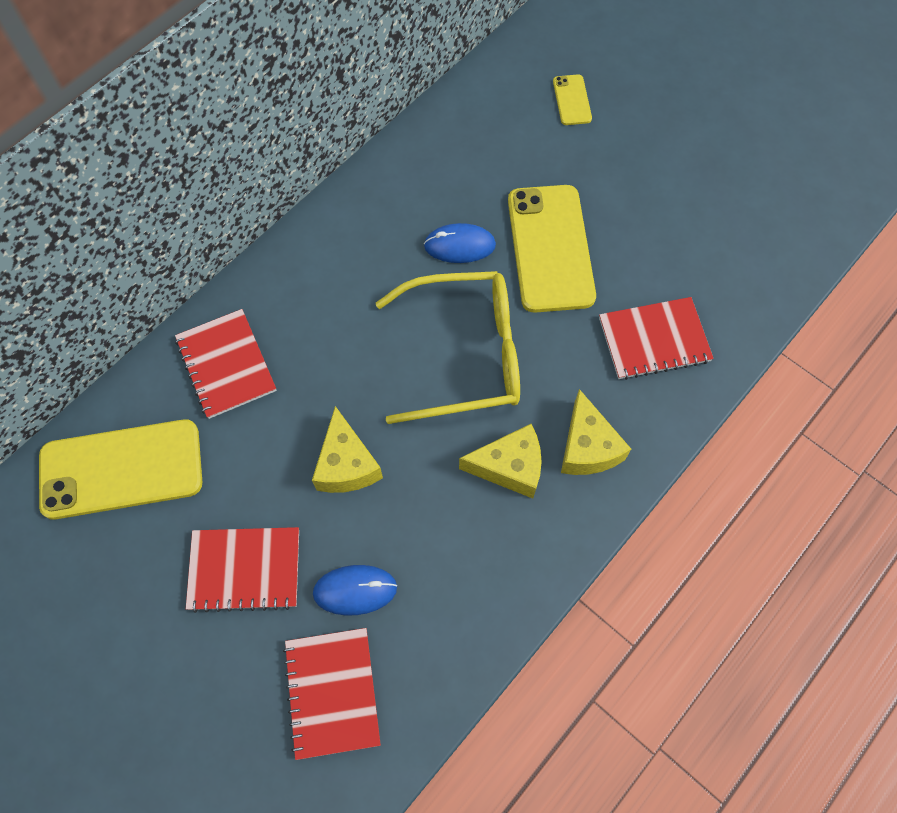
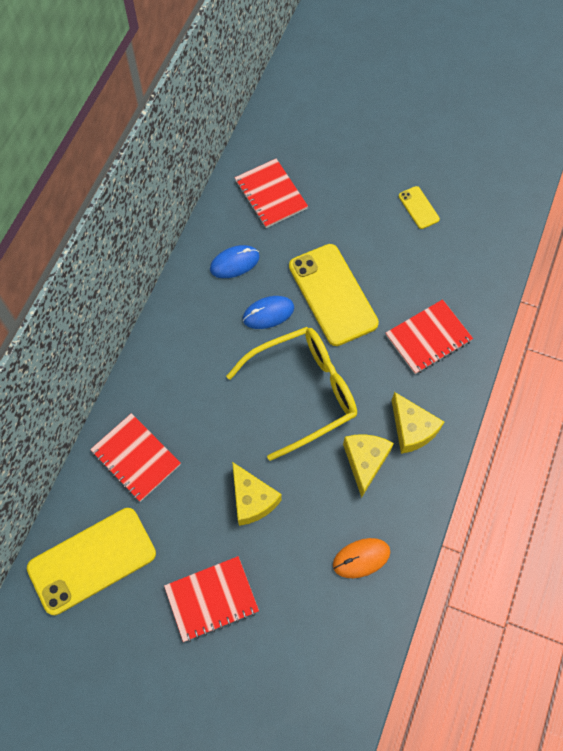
camera: 20 degrees left, 0 degrees up
red notebook [283,628,381,760] -> red notebook moved to [235,158,308,228]
blue mouse [313,565,397,615] -> blue mouse moved to [210,245,260,278]
yellow cheese [459,424,542,498] -> yellow cheese turned 60 degrees counterclockwise [343,434,394,498]
yellow phone [553,74,592,125] -> yellow phone moved to [399,186,440,229]
none -> orange mouse [333,538,390,578]

